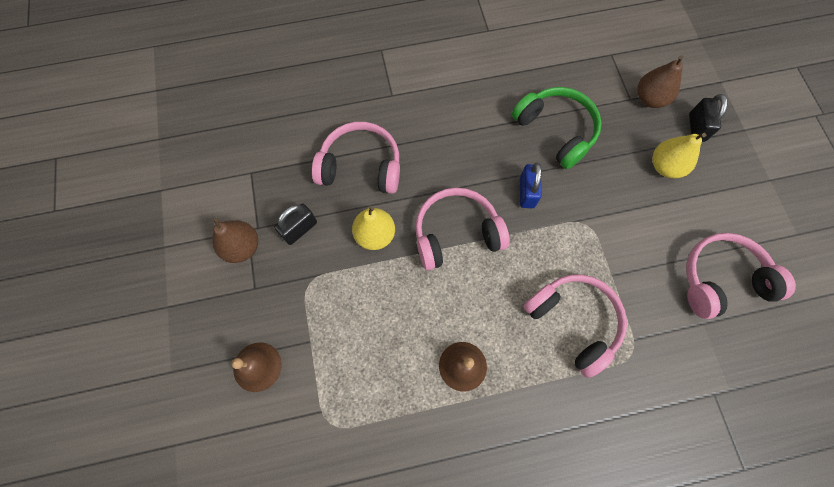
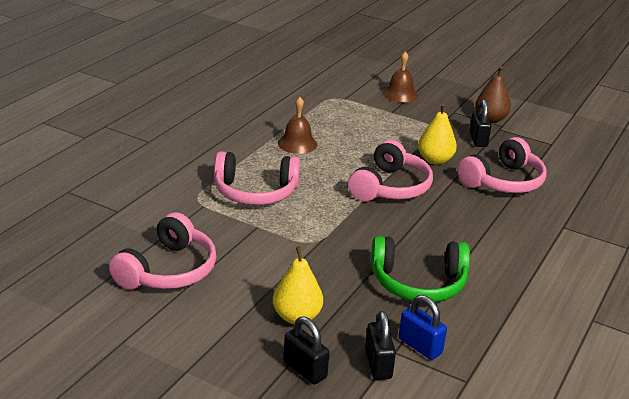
camera: 130 degrees right, 40 degrees down
blue padlock [520,163,542,208] -> blue padlock moved to [399,295,447,360]
brown pear [637,55,683,108] -> black padlock [365,311,396,380]

